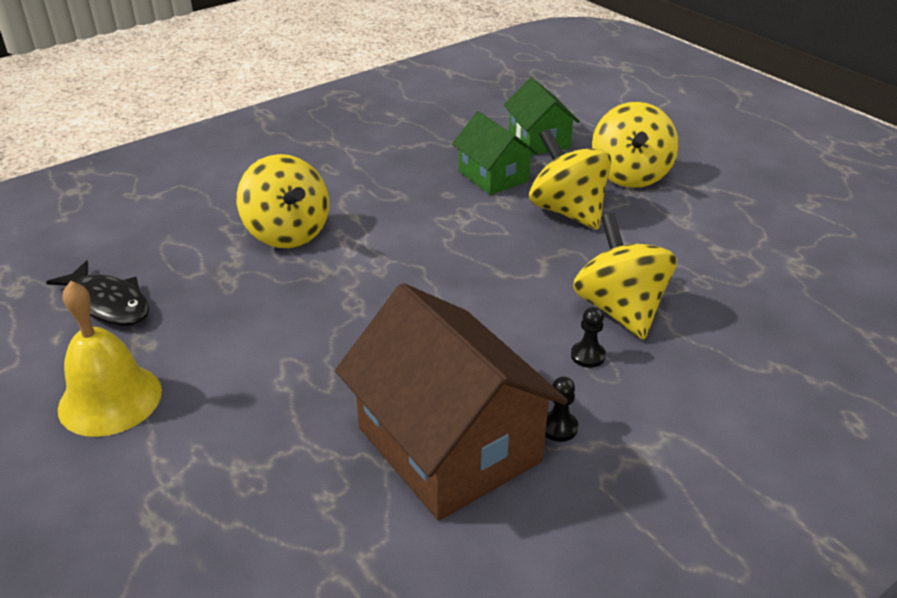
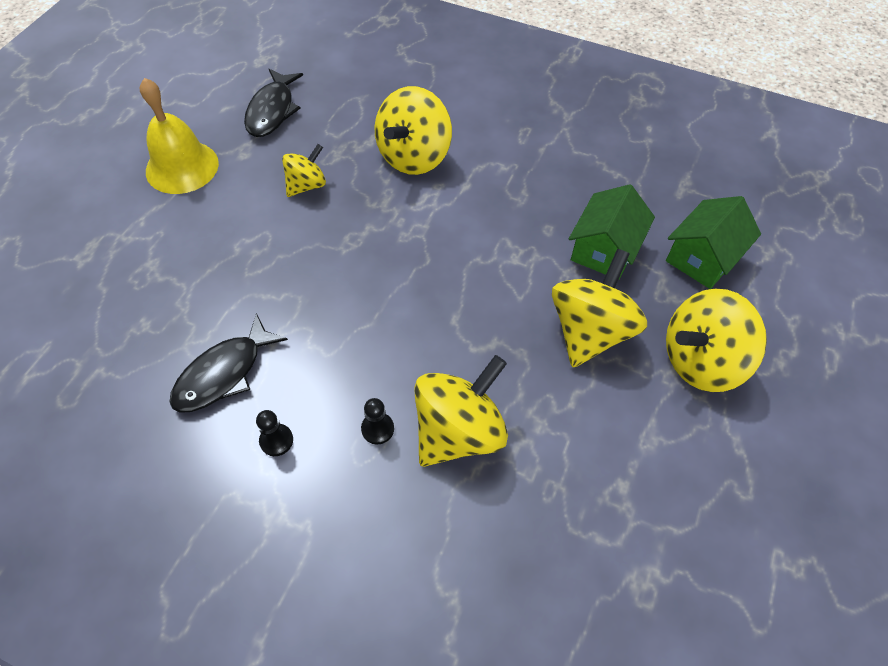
camera: 60 degrees right, 20 degrees up
brown house [335,283,568,521] -> black fish [169,313,288,413]
none -> yellow spinning top [282,144,326,197]

